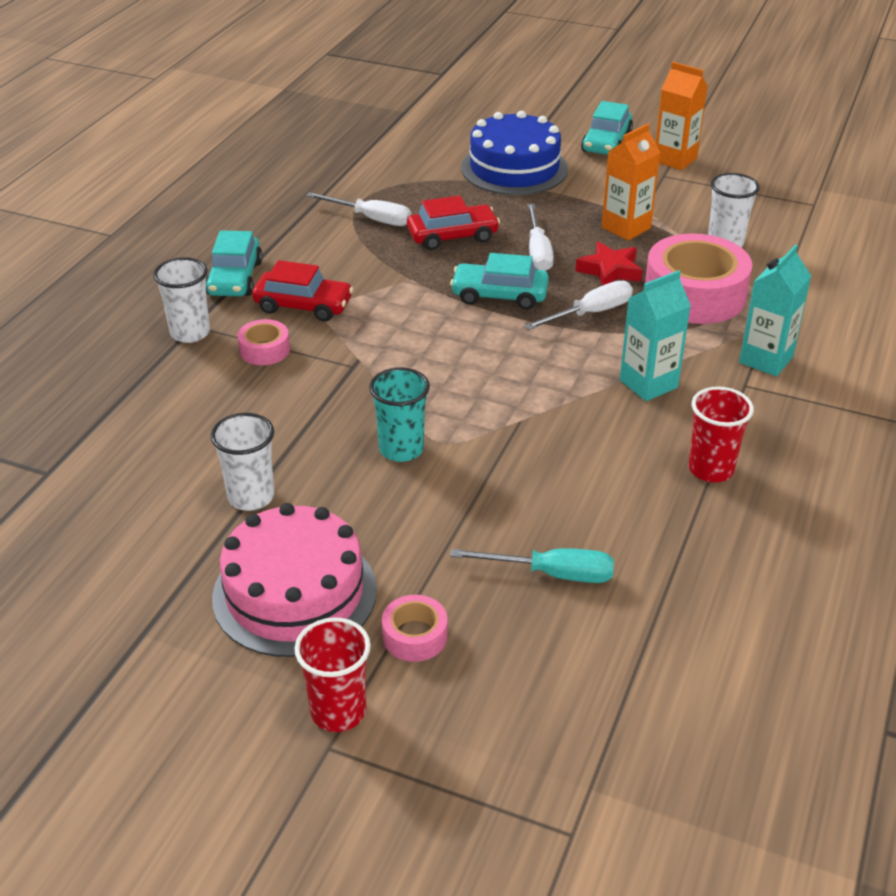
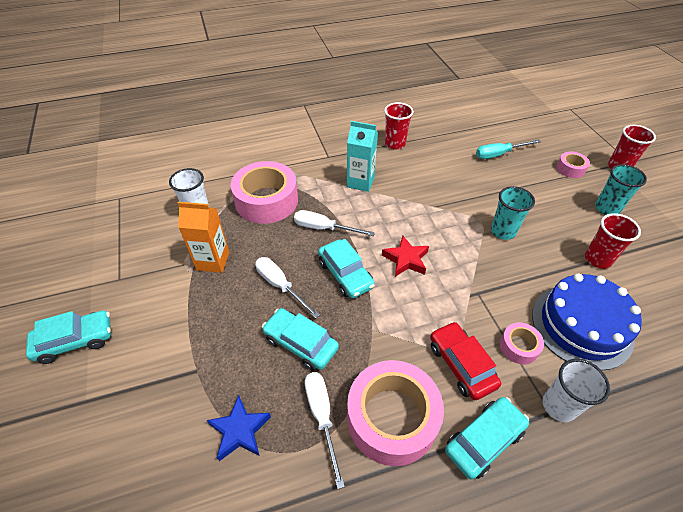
camera: 130 degrees left, 10 degrees up
white cup [211,413,275,511] -> red cup [585,213,641,269]
pink cake [212,503,377,657] -> turquoise cup [595,164,647,215]
red car [407,195,500,250] -> turquoise car [262,308,339,371]
turquoise screwdriver [450,548,614,583] -> turquoise screwdriver turned 75 degrees counterclockwise [476,139,541,159]
blue cake [461,111,568,195] -> blue cake moved to [532,273,642,370]
white screwdriver [527,204,554,271] -> white screwdriver turned 90 degrees counterclockwise [255,257,320,318]
red star [575,242,643,286] -> red star moved to [382,236,429,277]
orange carton [655,62,708,170] -> none
turquoise carton [739,245,811,377] -> none
none -> blue star [207,395,271,461]
none -> pink tape [347,360,444,466]

